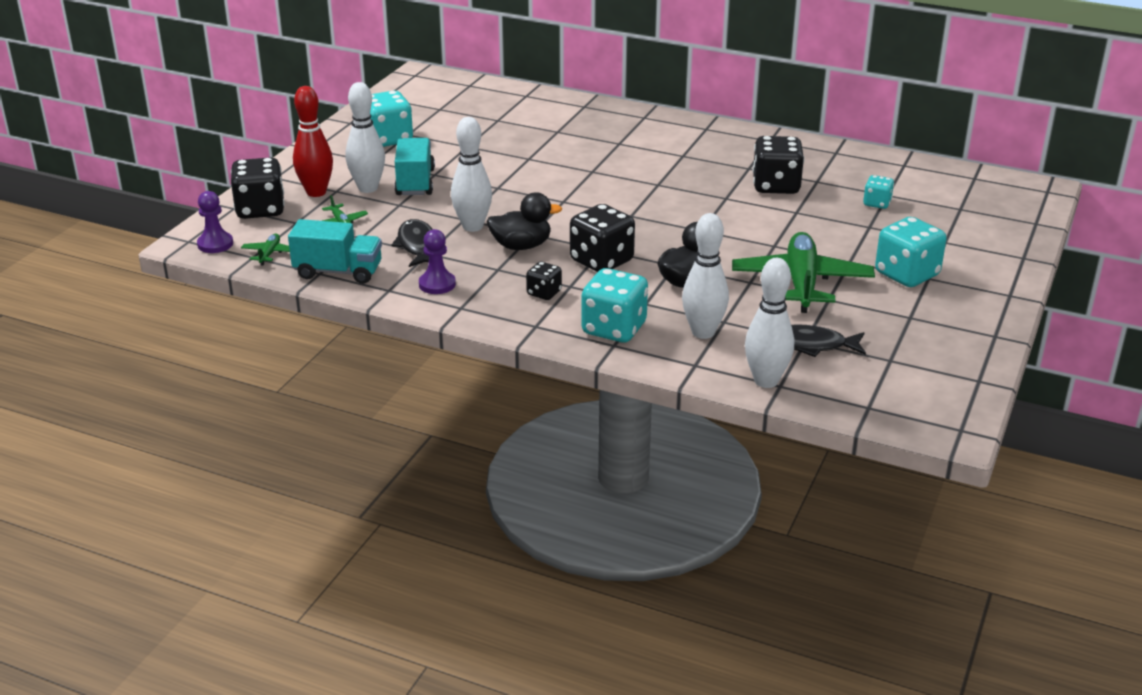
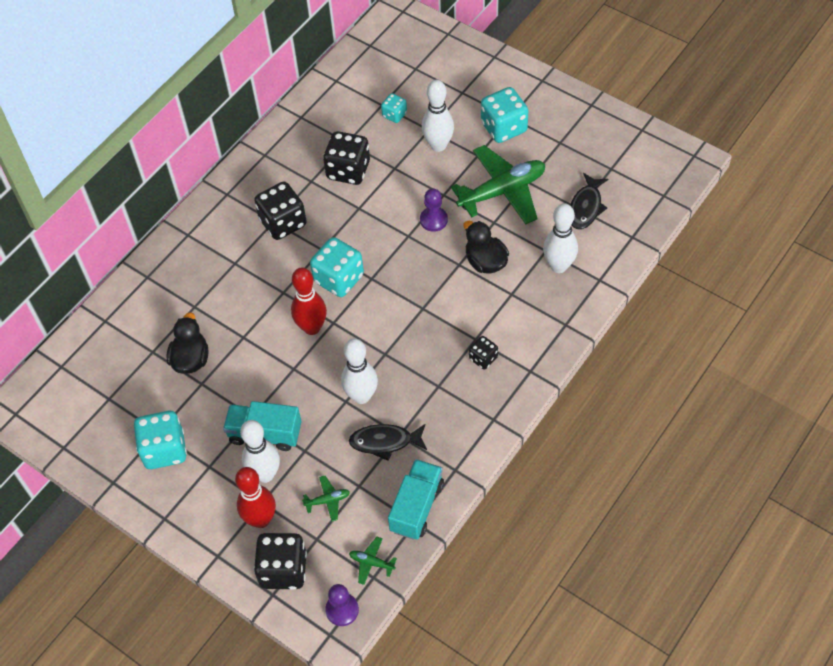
camera: 75 degrees left, 25 degrees up
purple pawn [419,229,456,294] -> purple pawn moved to [420,189,448,232]
black duck [486,192,562,250] -> black duck moved to [166,312,208,374]
black dice [570,204,635,272] -> black dice moved to [254,182,307,240]
turquoise dice [581,268,648,342] -> turquoise dice moved to [310,237,364,297]
green plane [732,232,875,313] -> green plane turned 135 degrees clockwise [451,145,545,224]
white bowling pin [745,258,794,388] -> white bowling pin moved to [422,80,454,152]
none -> red bowling pin [291,267,327,335]

